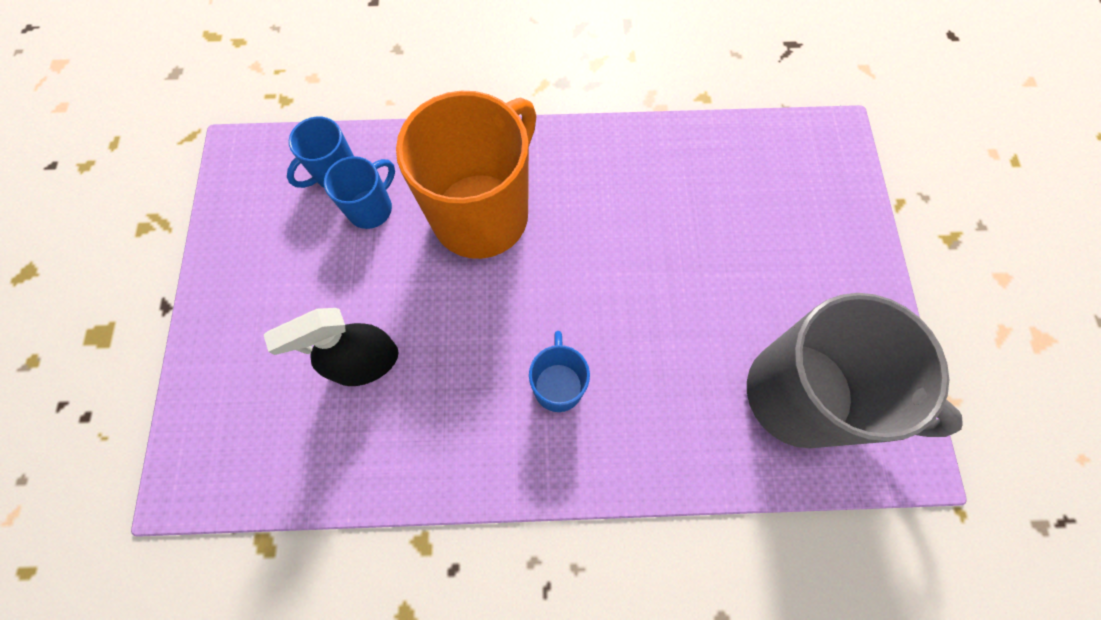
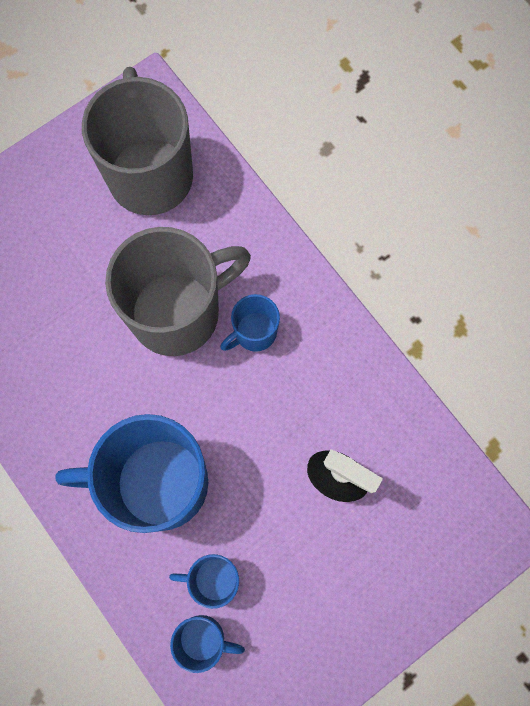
camera: 125 degrees left, 5 degrees up
orange mug [396,91,537,259] -> blue mug [55,414,208,533]
none -> grey mug [105,227,251,356]

